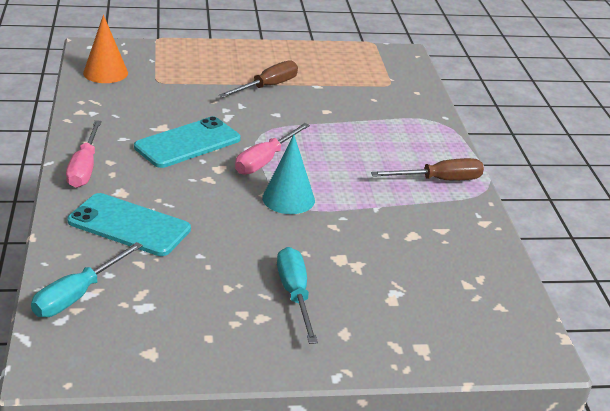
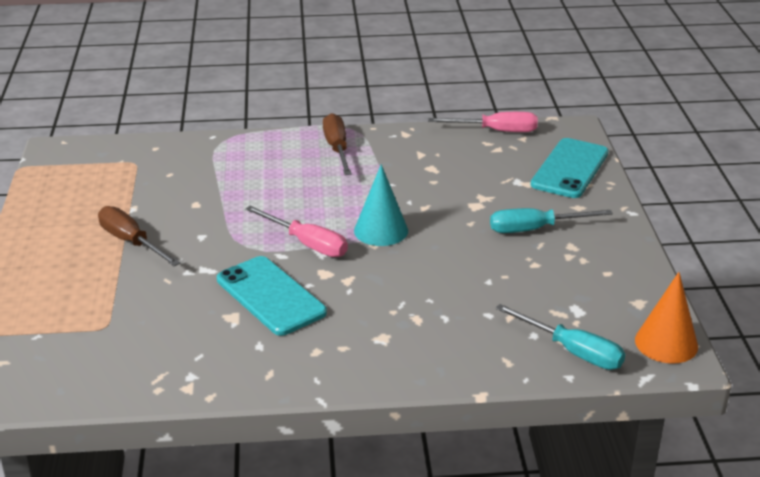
camera: 85 degrees left, 0 degrees up
pink screwdriver [66,120,101,188] -> pink screwdriver moved to [428,112,538,132]
turquoise phone [67,193,191,256] -> turquoise phone moved to [531,138,609,198]
orange cone [83,15,128,83] -> orange cone moved to [635,272,698,364]

